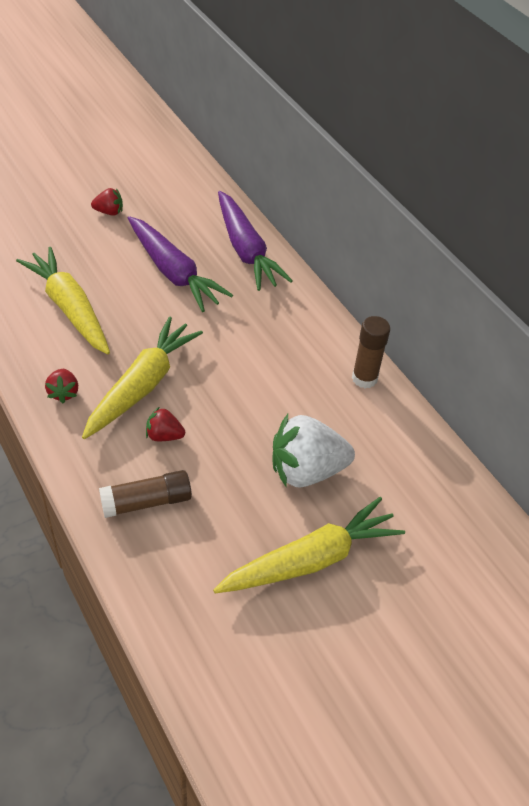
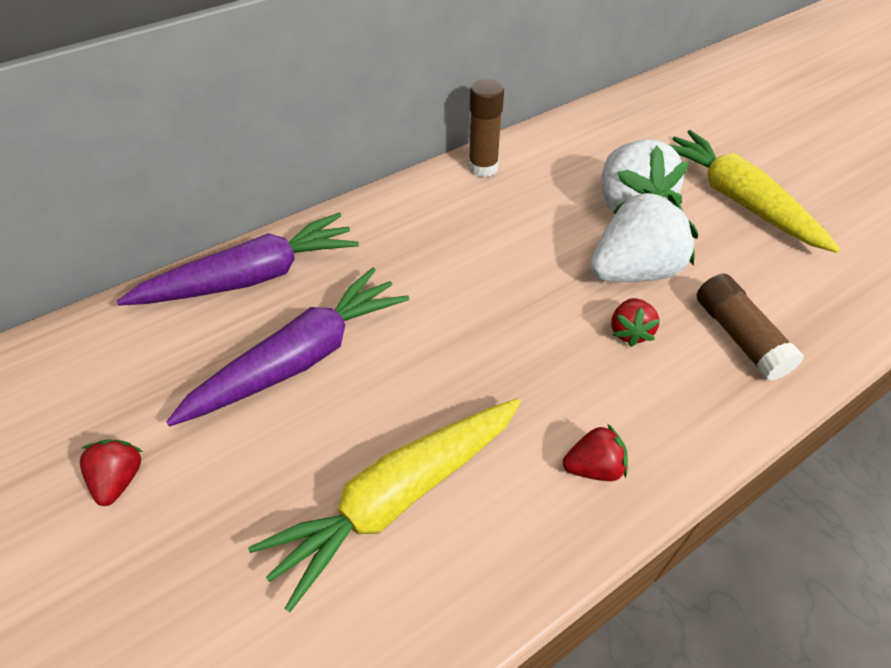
camera: 90 degrees left, 0 degrees up
yellow carrot [82,316,203,439] -> none
none -> white strawberry [590,189,698,282]

